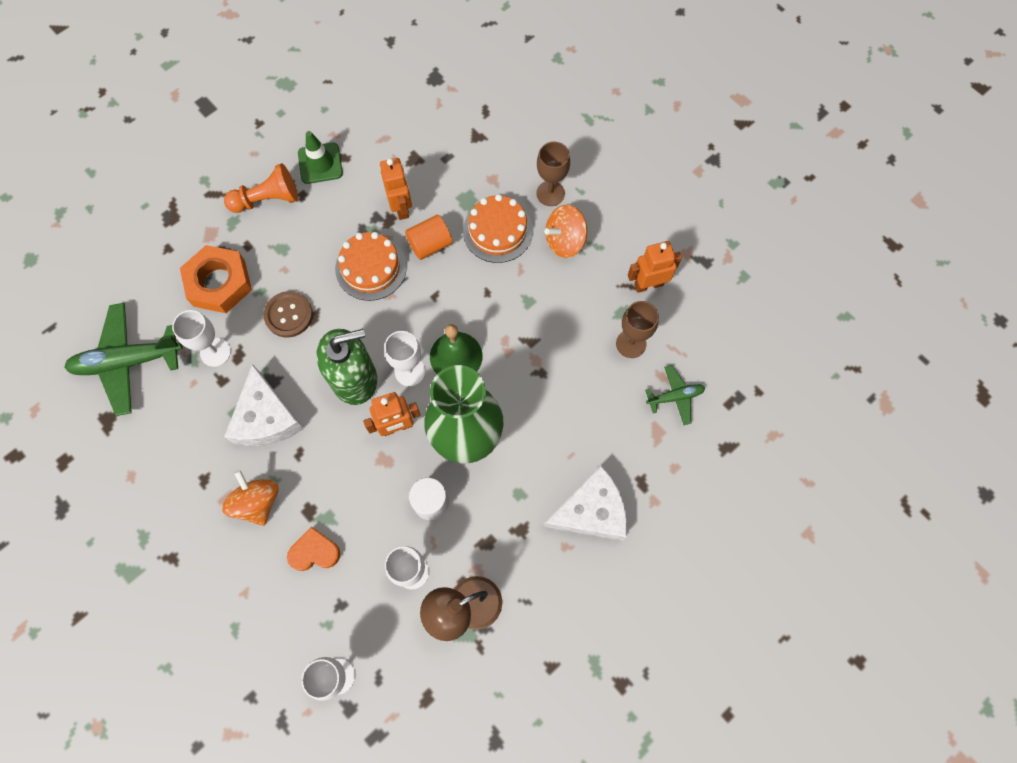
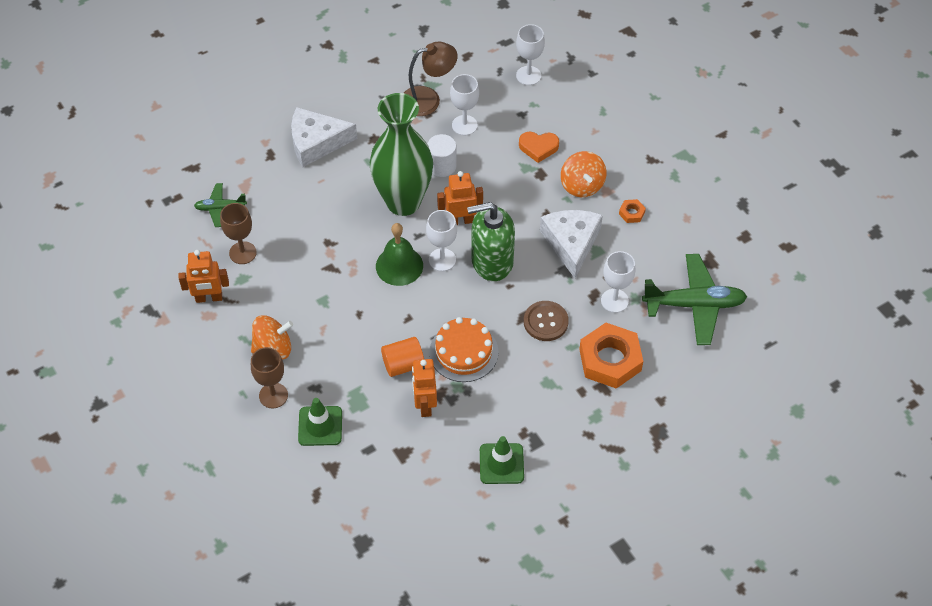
camera: 170 degrees left, 15 degrees down
orange pawn [224,163,298,213] -> none
orange cake [463,194,533,263] -> none
none -> green traffic cone [298,398,342,446]
none -> orange nut [619,199,646,223]

